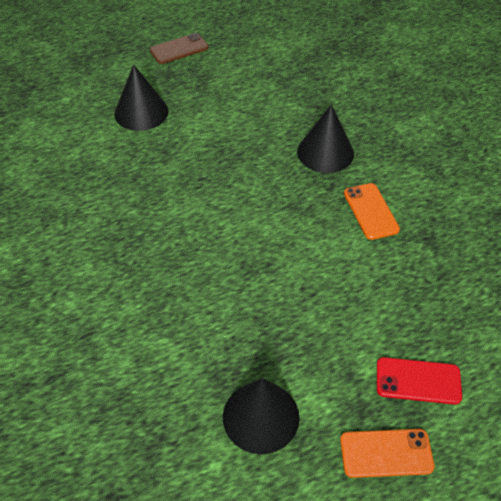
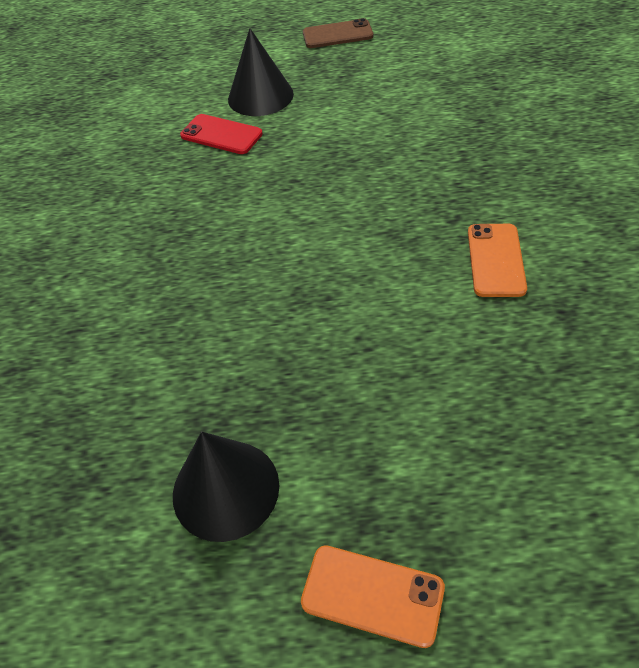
camera: 25 degrees right, 0 degrees up
black cone [297,105,354,173] -> none
red phone [377,357,462,405] -> red phone moved to [180,114,263,154]

